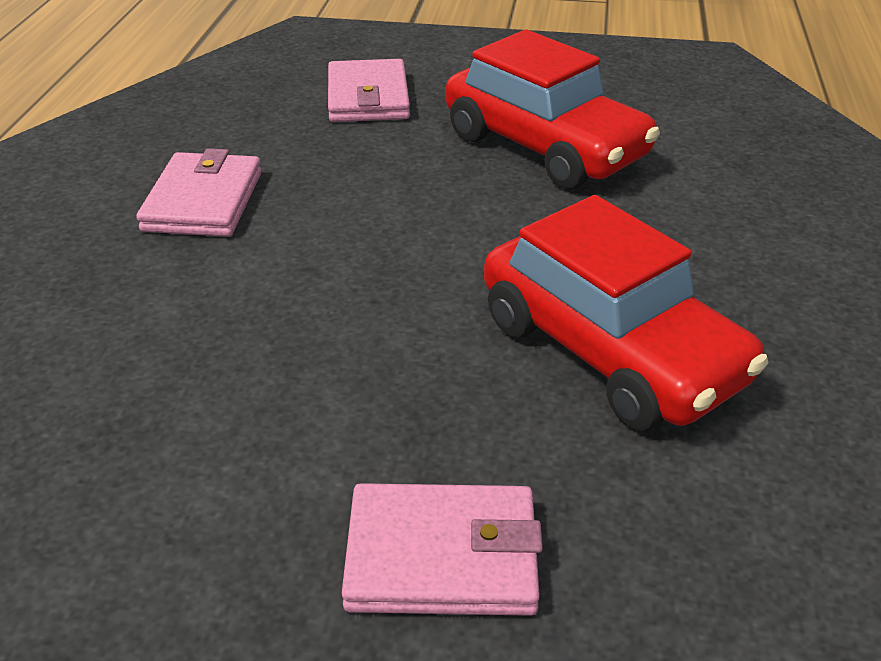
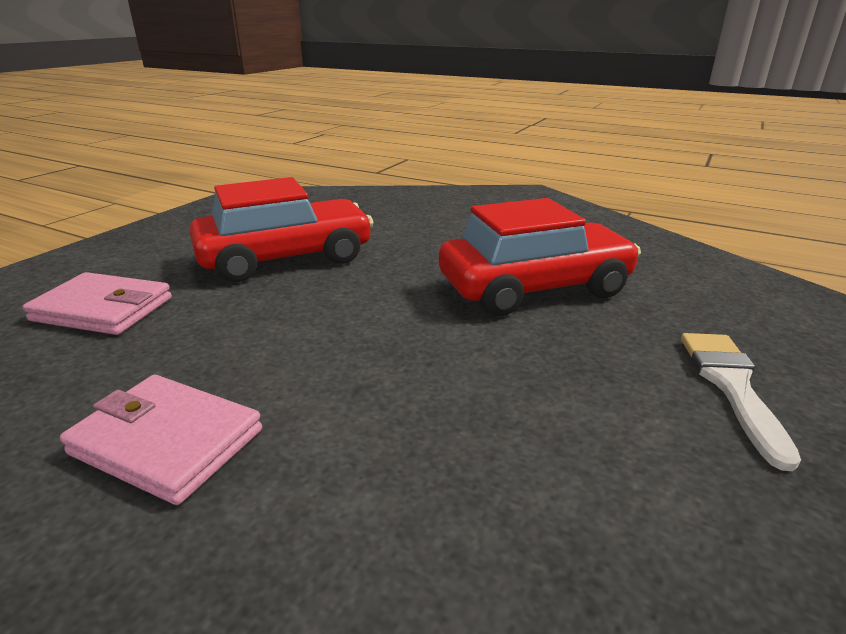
camera: 70 degrees left, 10 degrees down
pink wallet [342,483,543,616] -> white brush [681,333,801,471]

